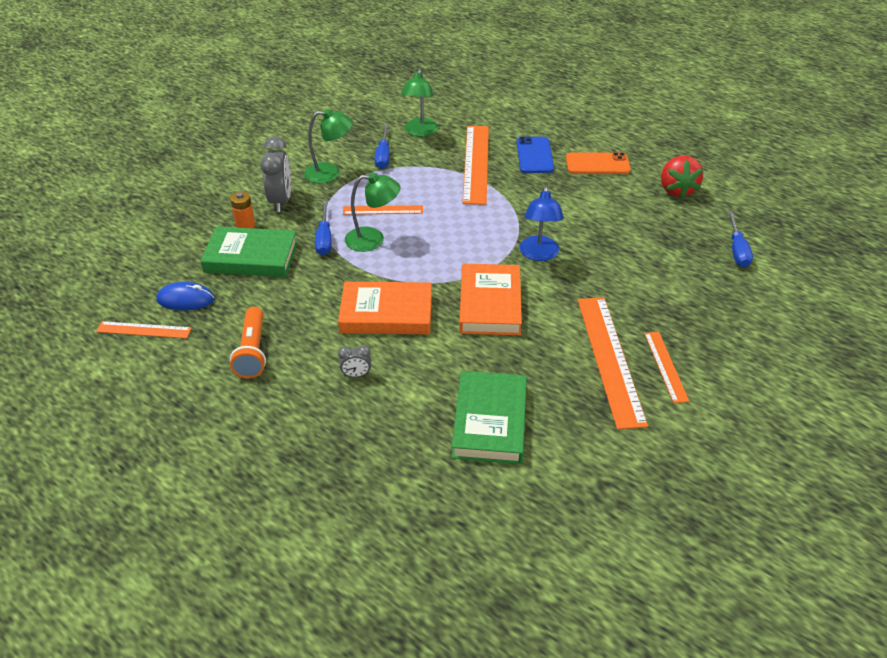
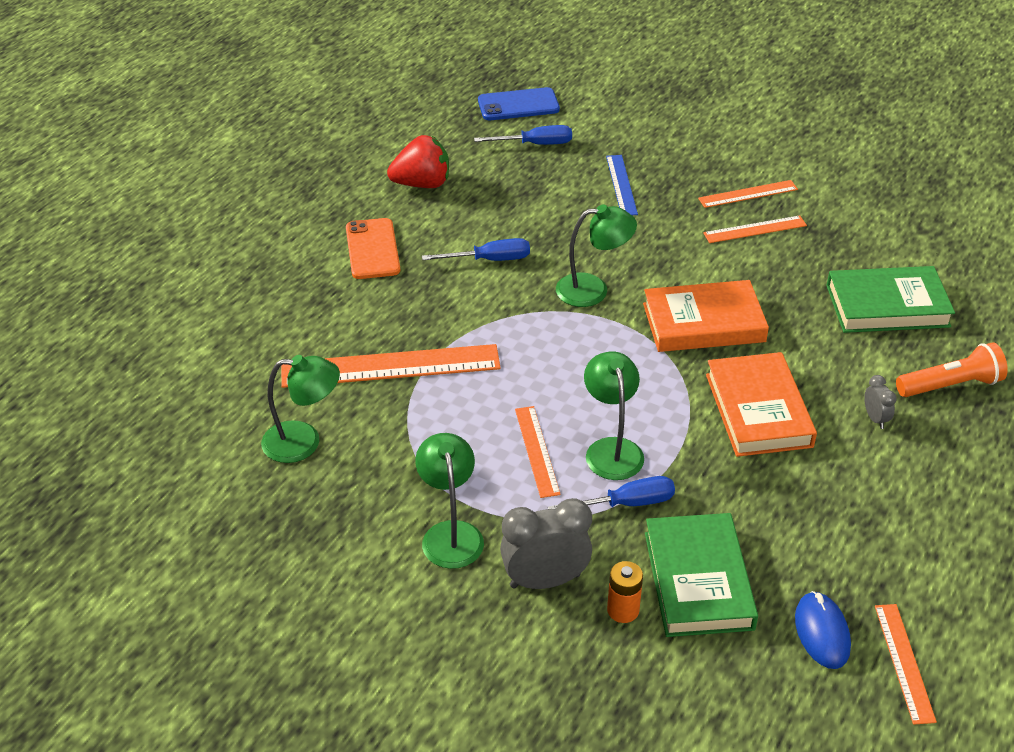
camera: 100 degrees left, 0 degrees up
orange flashlight [230,307,266,378] -> orange flashlight moved to [896,342,1008,397]
blue screwdriver [375,125,390,169] -> blue screwdriver moved to [422,238,530,261]
blue phone [516,137,554,173] -> blue phone moved to [478,87,560,120]
blue lamp [520,186,564,261] -> green lamp [556,204,637,307]
orange ruler [578,297,648,430] -> orange ruler [703,215,807,243], size x0.54
none -> blue ruler [606,155,638,215]

